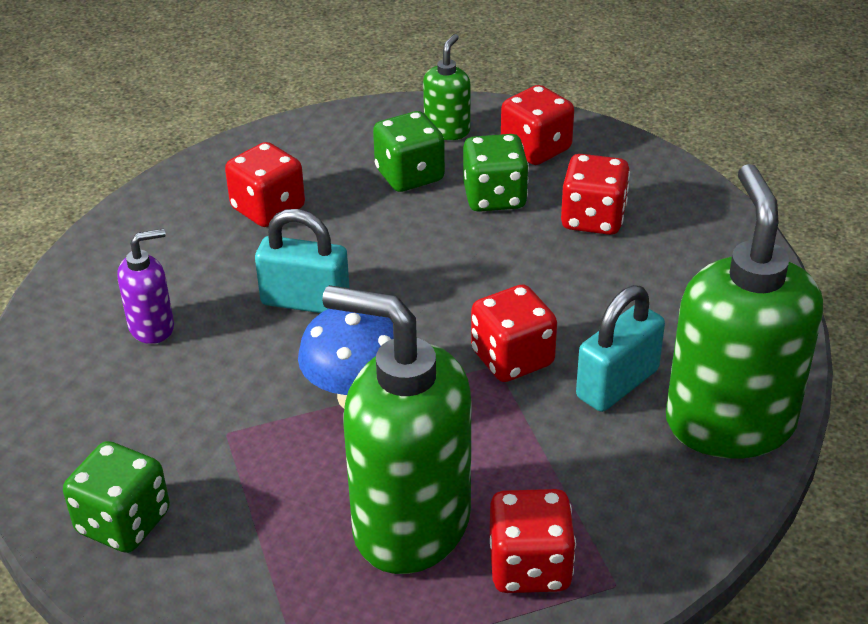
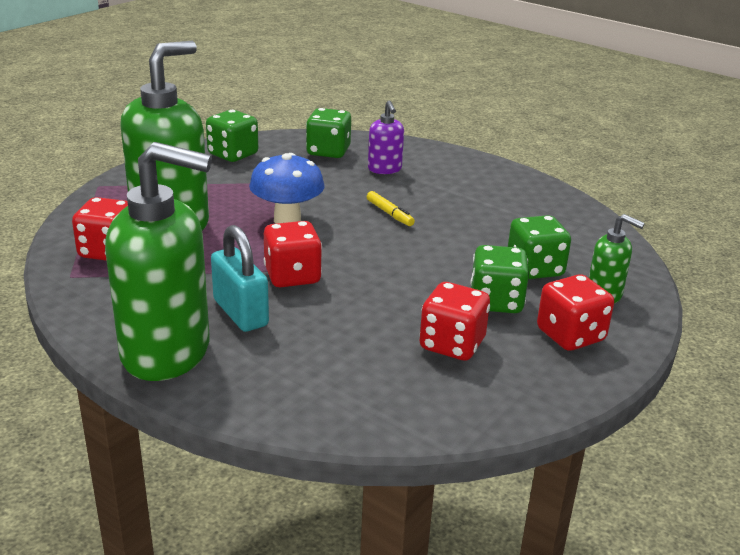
camera: 100 degrees right, 10 degrees down
red dice [225,142,305,227] -> none
turquoise padlock [255,209,350,313] -> yellow marker [367,191,415,226]
none -> green dice [306,108,351,158]

